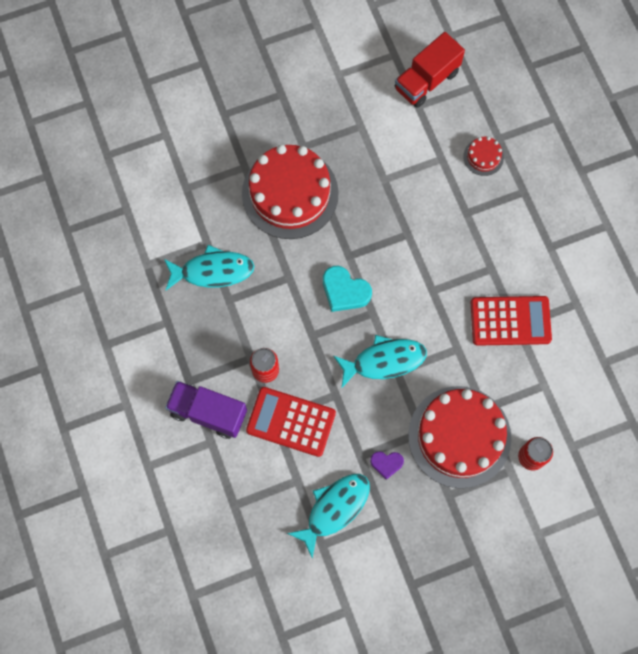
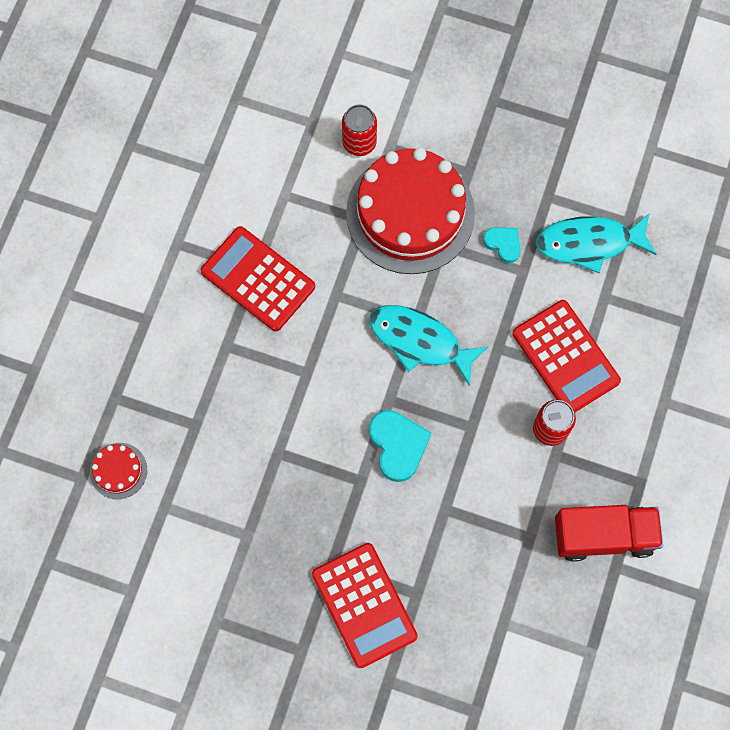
camera: 140 degrees left, 0 degrees up
turquoise fish [164,245,255,290] -> none
purple truck [165,381,247,439] -> none
red cake [242,145,339,239] -> red calculator [312,543,418,668]
purple heart [370,451,404,480] -> turquoise heart [483,227,521,263]
red truck [395,32,465,108] -> red truck moved to [555,505,663,562]

